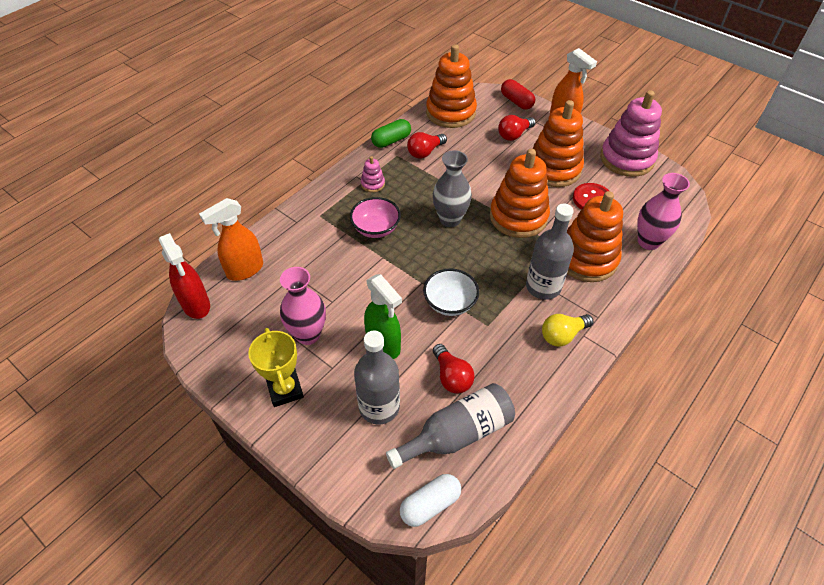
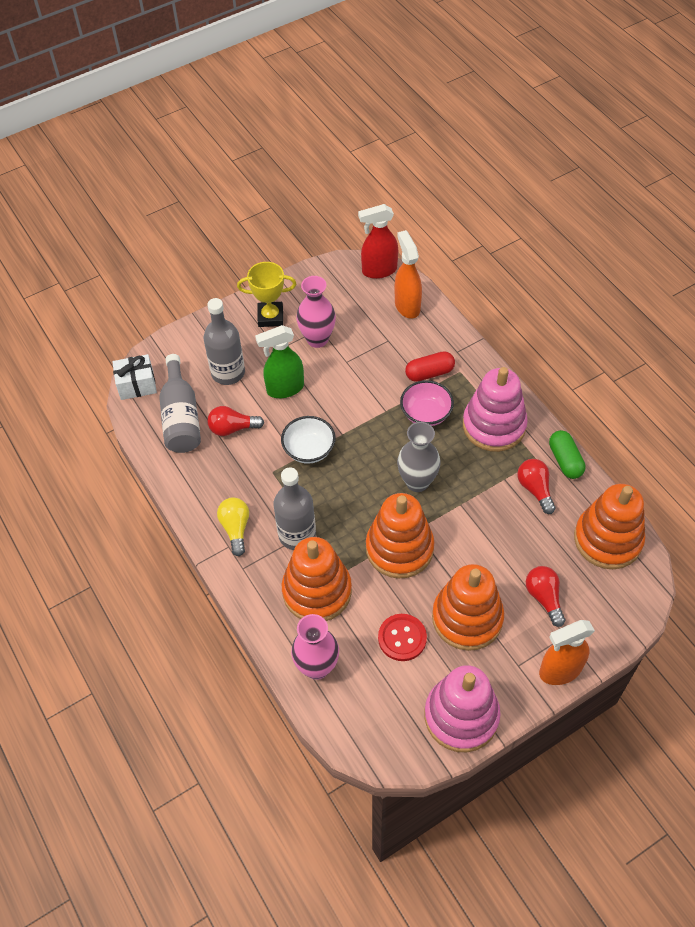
camera: 110 degrees right, 5 degrees up
pink stacking toy [361,156,385,192] -> pink stacking toy [463,367,528,452], size x2.31
white capsule [400,474,461,527] -> white gift [112,354,157,400]
red capsule [501,79,535,109] -> red capsule moved to [405,351,455,382]

